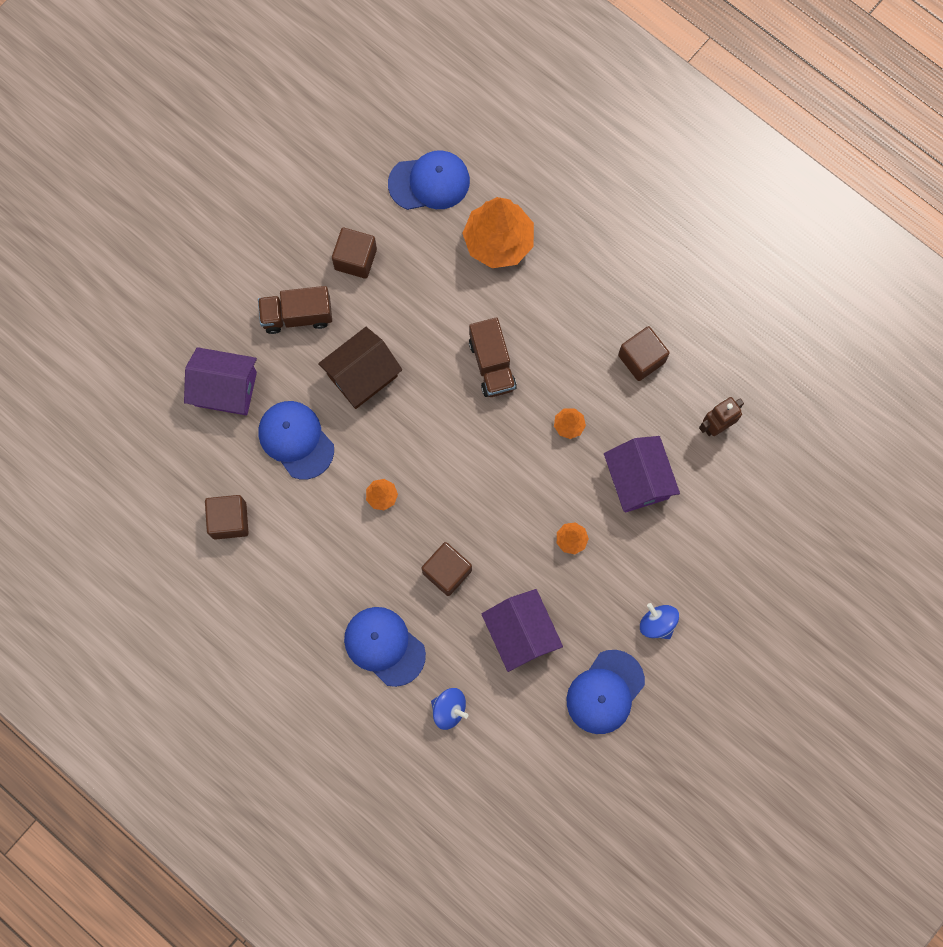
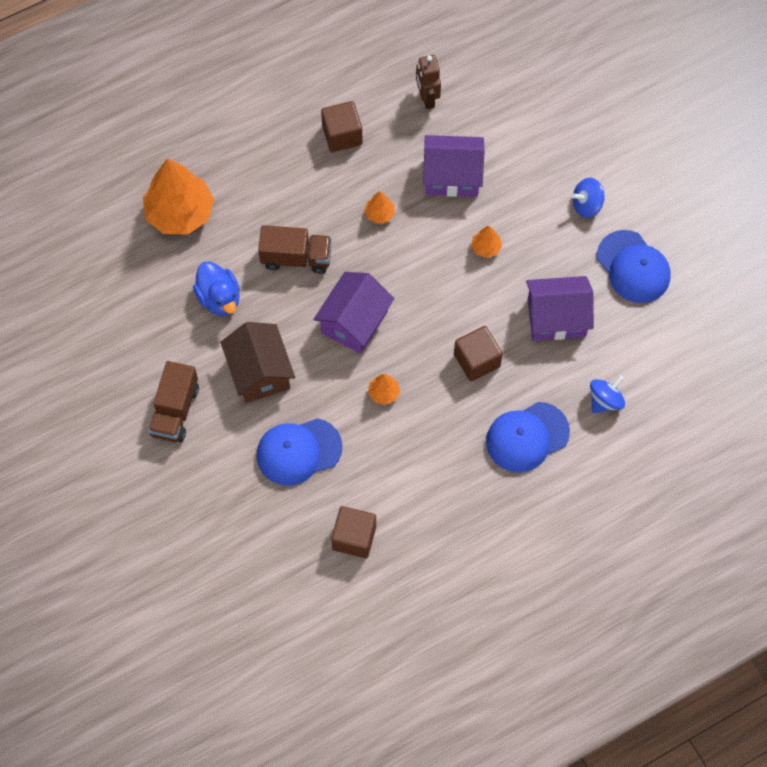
camera: 70 degrees left, 10 degrees down
purple house [184,347,257,415] -> purple house moved to [313,272,394,354]
brown cube [332,228,377,279] -> none
blue cap [388,150,470,210] -> none
none -> blue duck [193,261,240,316]

